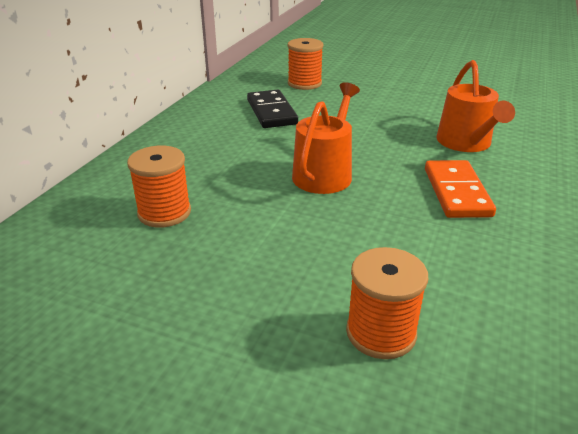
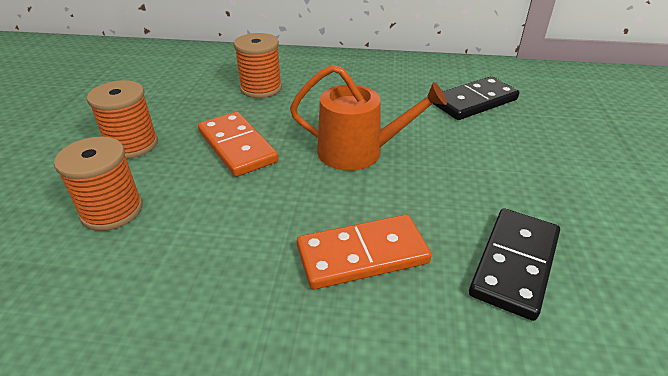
camera: 75 degrees right, 5 degrees up
orange spool [288,38,323,90] -> orange spool moved to [87,80,158,159]
orange watering can [436,60,515,152] -> black domino [469,208,560,321]
none -> orange domino [198,112,278,177]

